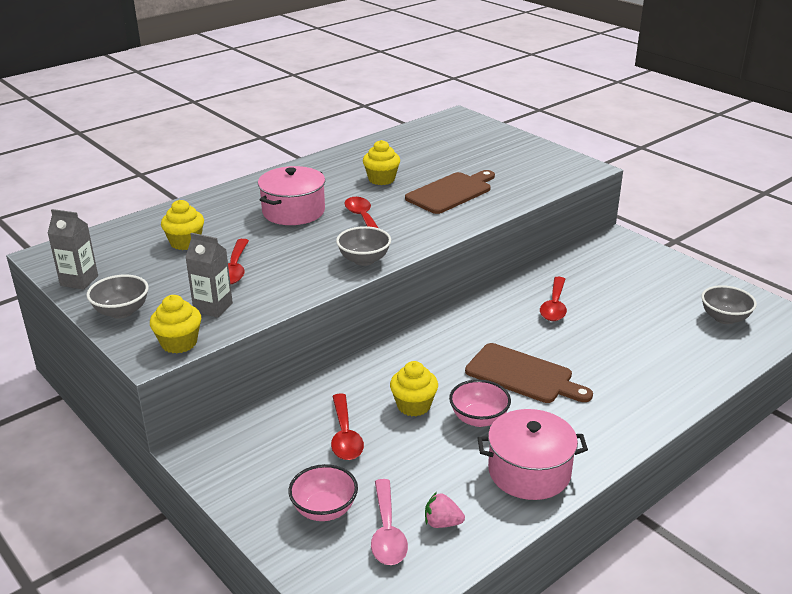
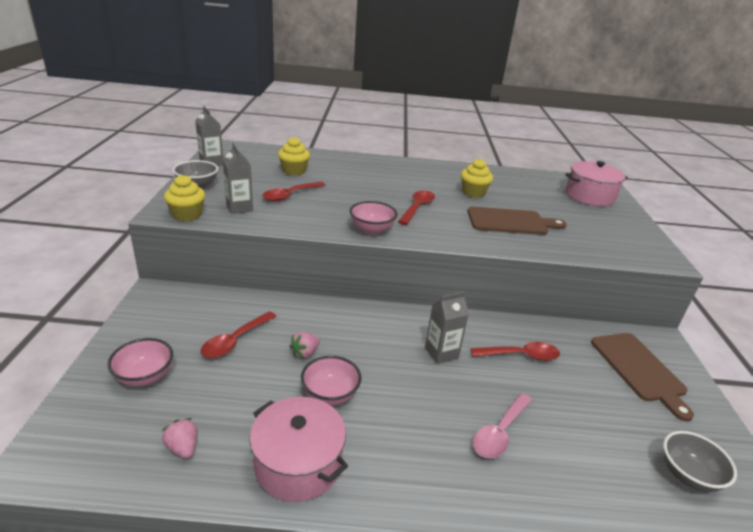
camera: 40 degrees right, 0 degrees up
pink pot [258,166,325,225] -> pink pot moved to [565,161,627,206]
grey bowl [336,226,391,266] -> pink bowl [350,201,397,235]
pink spoon [371,479,408,565] -> pink spoon moved to [473,393,532,458]
yellow cupcake [390,361,438,416] -> pink strawberry [289,332,320,359]
brown cutting board [465,343,593,403] -> brown cutting board moved to [591,333,694,421]
red spoon [540,277,567,321] -> red spoon turned 150 degrees counterclockwise [470,342,560,361]
none -> grey carton [425,291,469,364]

